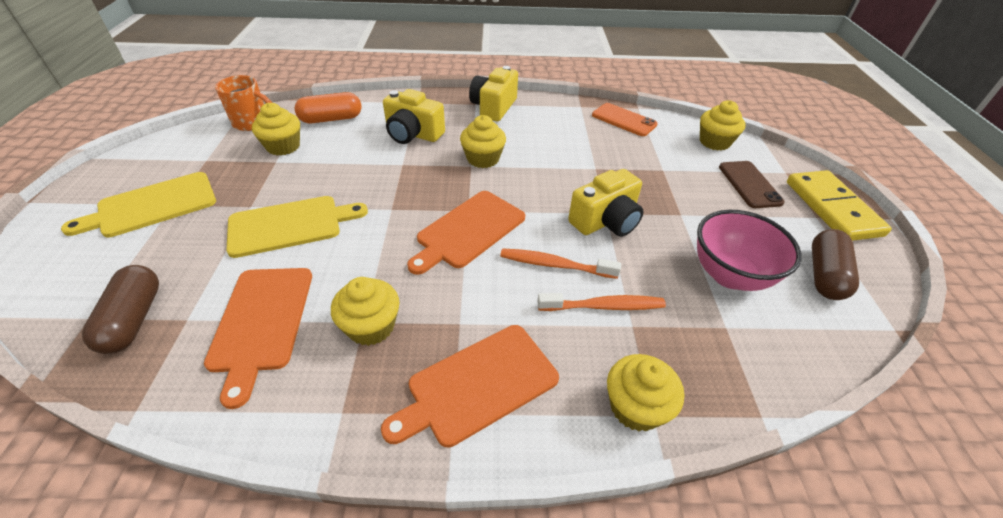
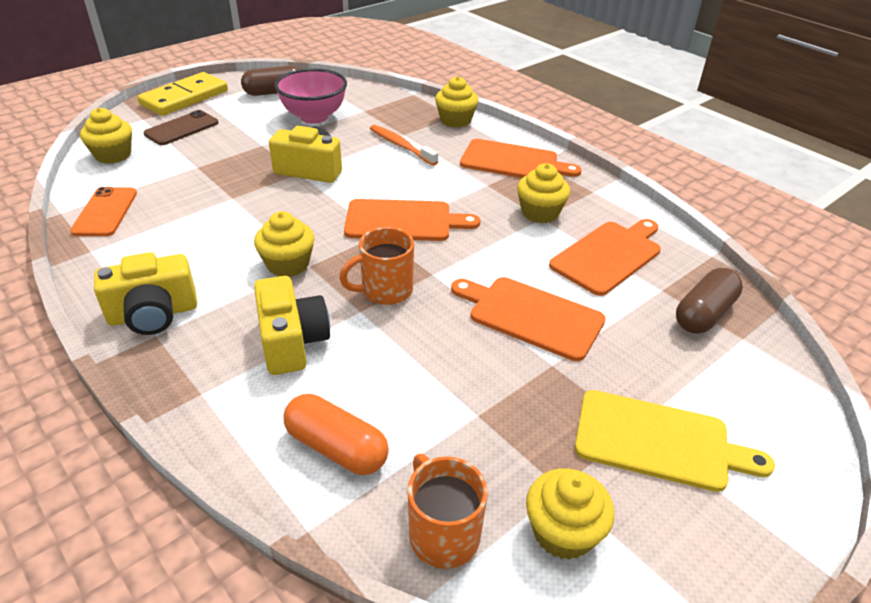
camera: 130 degrees left, 5 degrees down
yellow cutting board [226,196,368,258] -> orange cutting board [451,277,606,361]
yellow cupcake [252,103,300,156] -> yellow cupcake moved to [526,468,614,560]
orange toothbrush [500,248,621,279] -> none
none -> orange mug [339,227,414,305]

